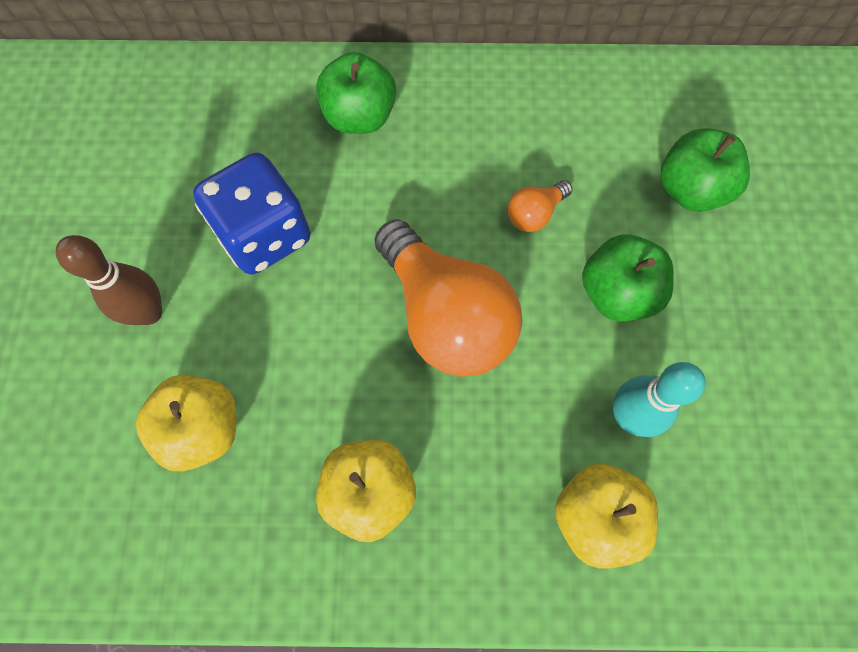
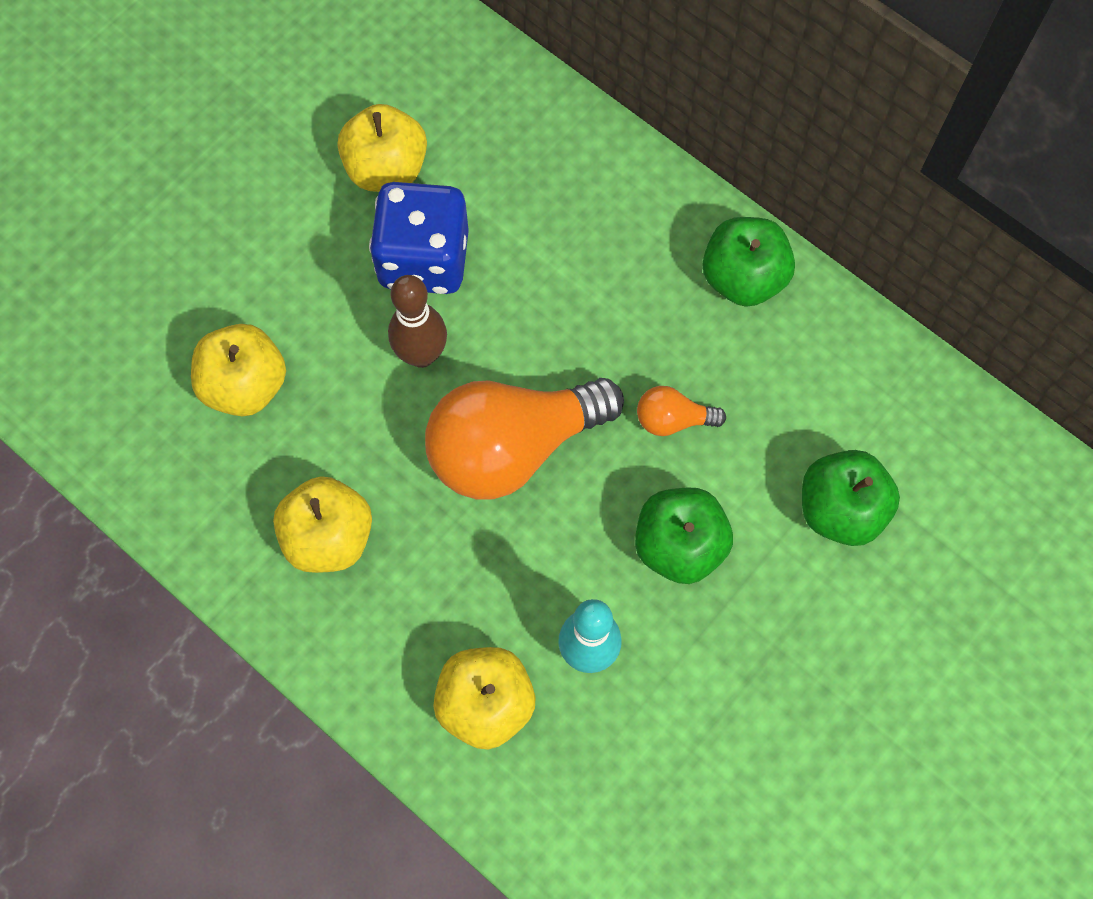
camera: 40 degrees right, 0 degrees up
brown bowling pin [56,235,162,325] -> brown bowling pin moved to [388,275,447,368]
green apple [316,52,396,134] -> green apple moved to [702,217,795,307]
orange light bulb [375,219,522,377] -> orange light bulb turned 60 degrees clockwise [425,378,624,500]
none -> yellow apple [338,104,427,192]

